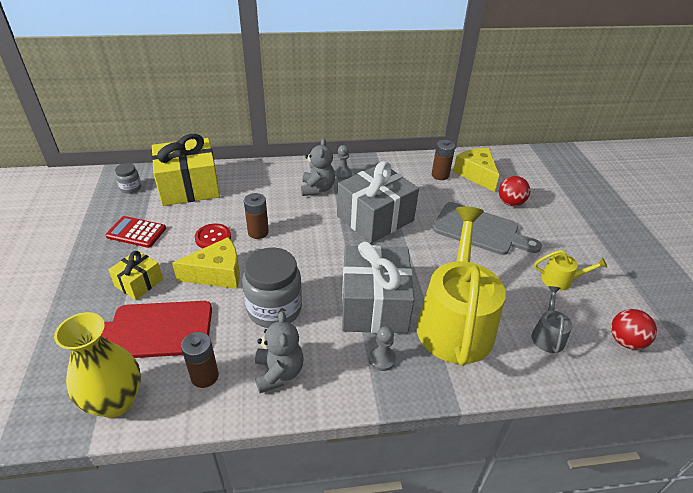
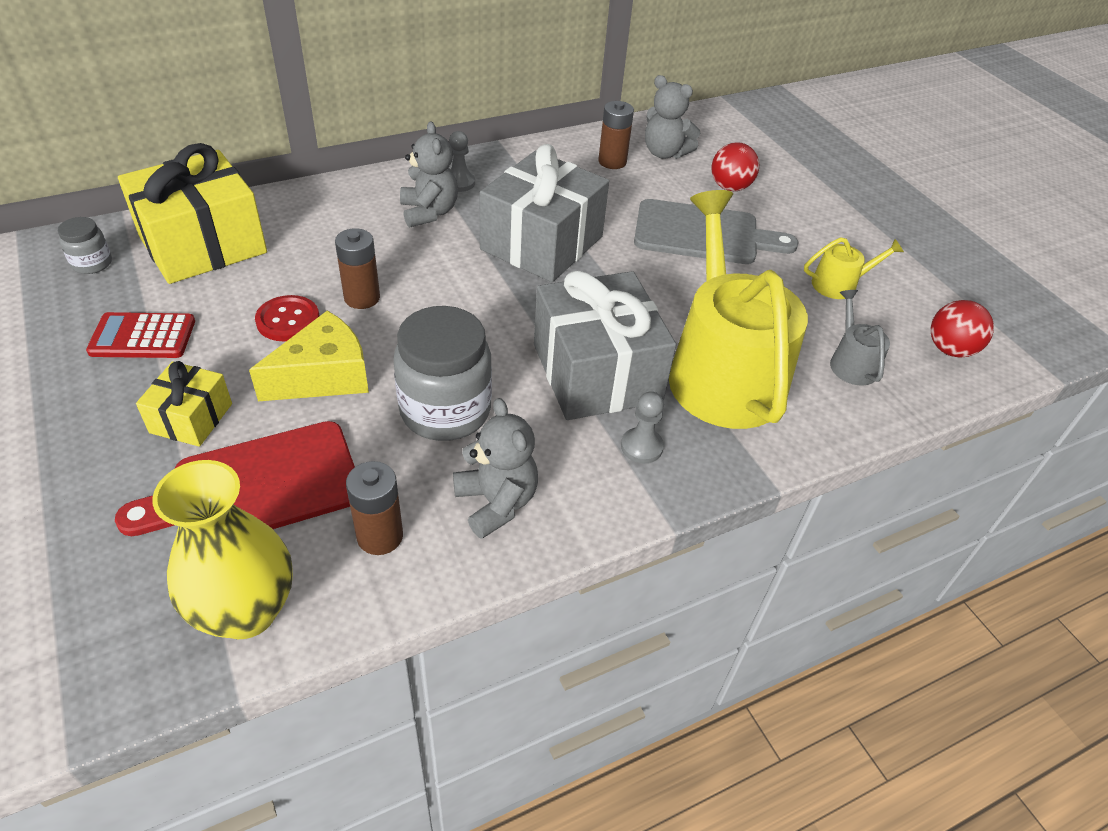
camera: 20 degrees left, 5 degrees up
yellow cheese [453,148,499,192] -> grey teddy bear [645,75,700,159]

